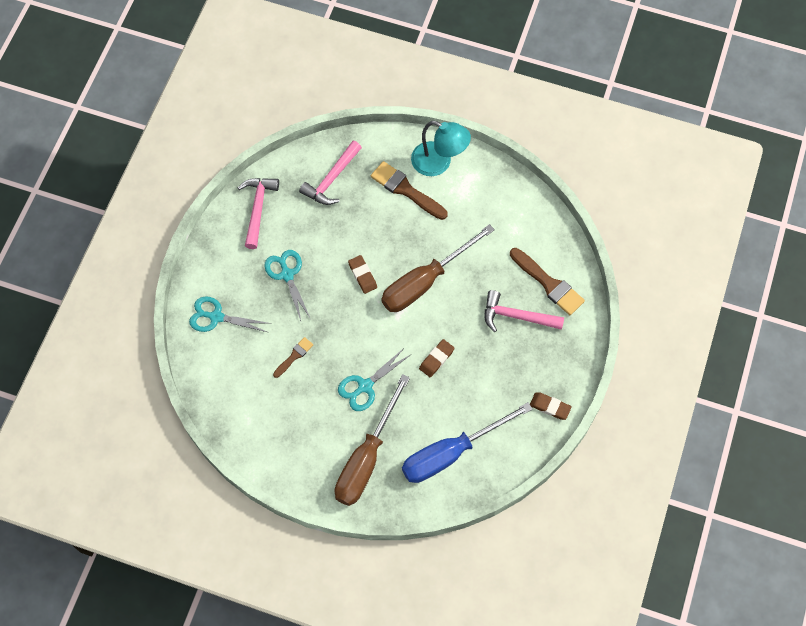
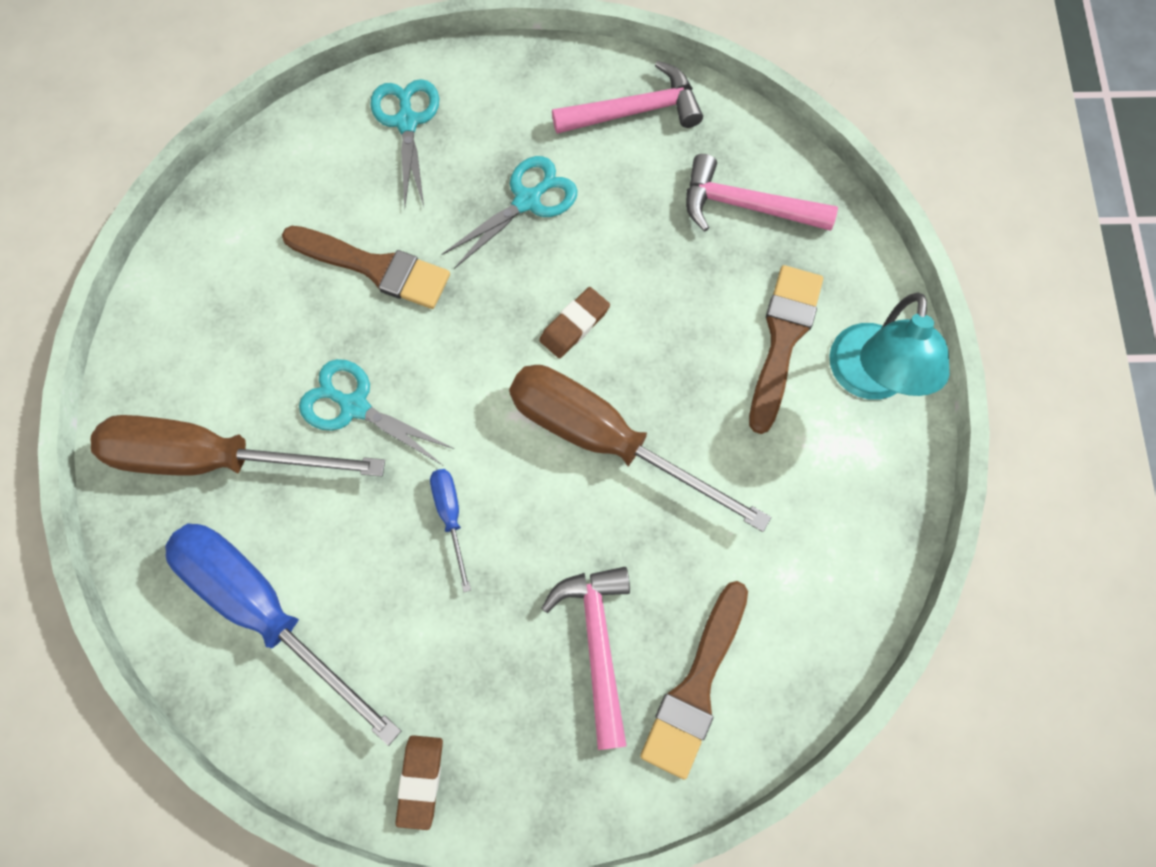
camera: 70 degrees right, 5 degrees up
brown brush [273,337,313,378] -> brown brush [282,226,450,309], size x1.82
brown eraser [419,339,455,377] -> blue screwdriver [430,469,471,592]

